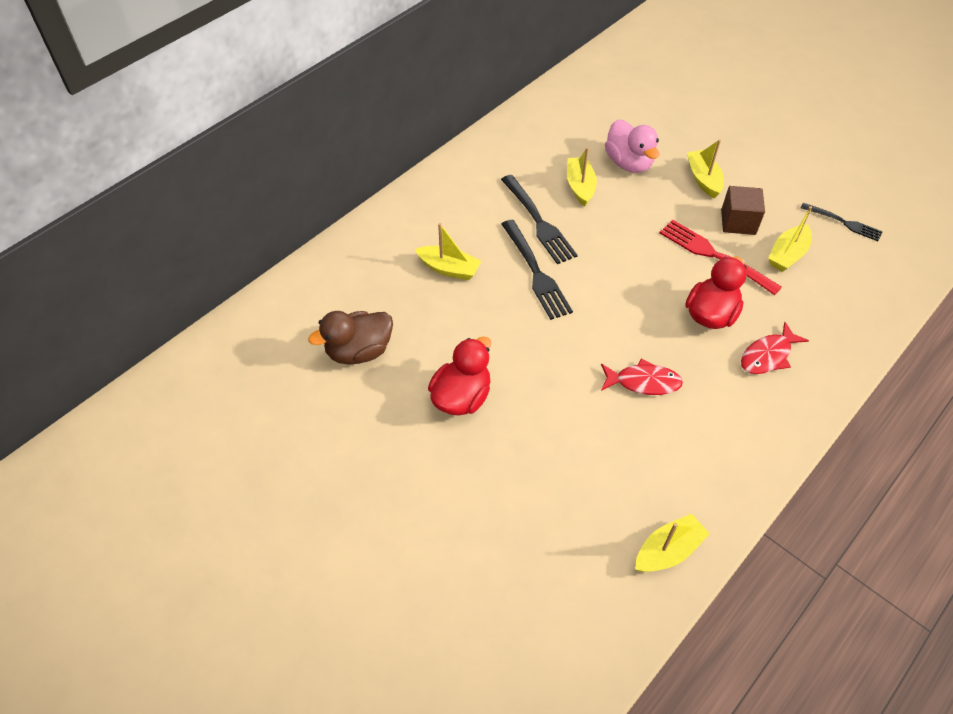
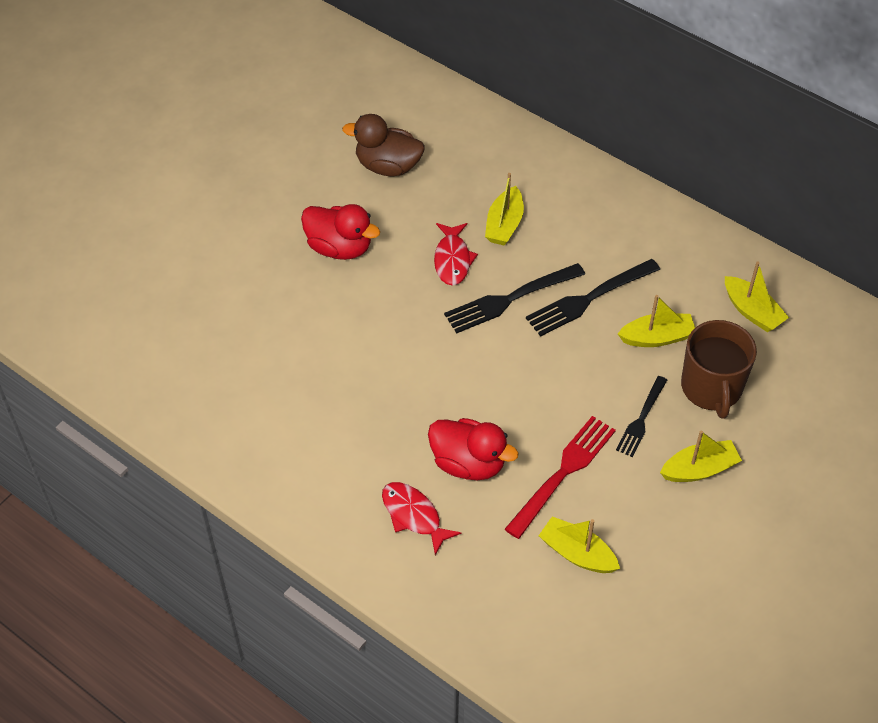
camera: 85 degrees right, 0 degrees up
brown duck [308,311,393,364] -> brown duck turned 45 degrees counterclockwise [342,114,425,176]
red fish [601,358,683,395] -> red fish moved to [434,223,478,286]
pink duck [605,119,660,173] -> brown mug [681,320,757,419]
yellow boat [635,514,710,572] -> yellow boat moved to [725,261,789,332]
brown cube [721,186,765,235] -> none
black fork [801,203,883,241] -> black fork moved to [616,376,667,457]

